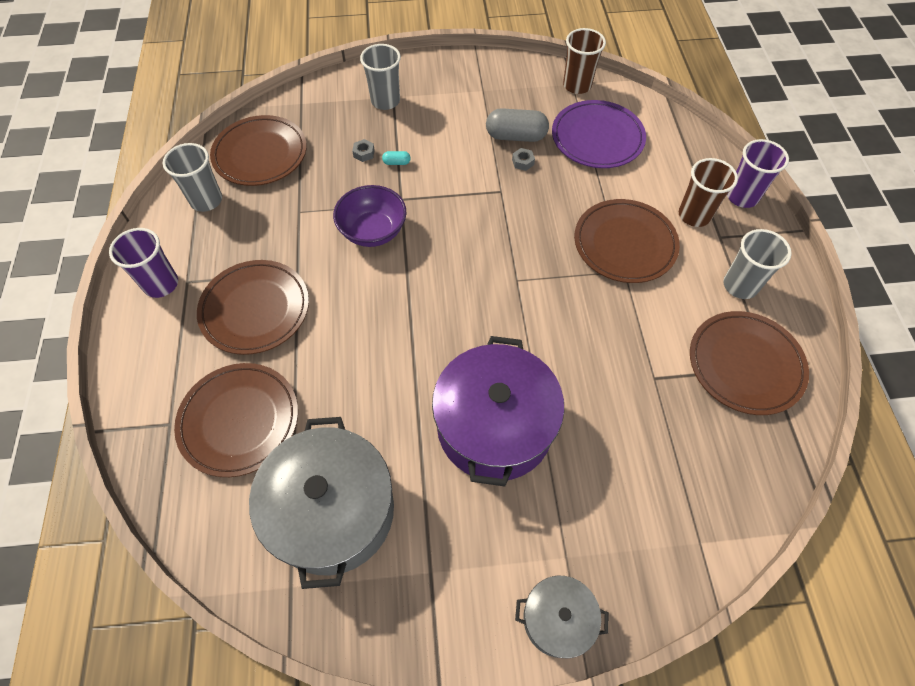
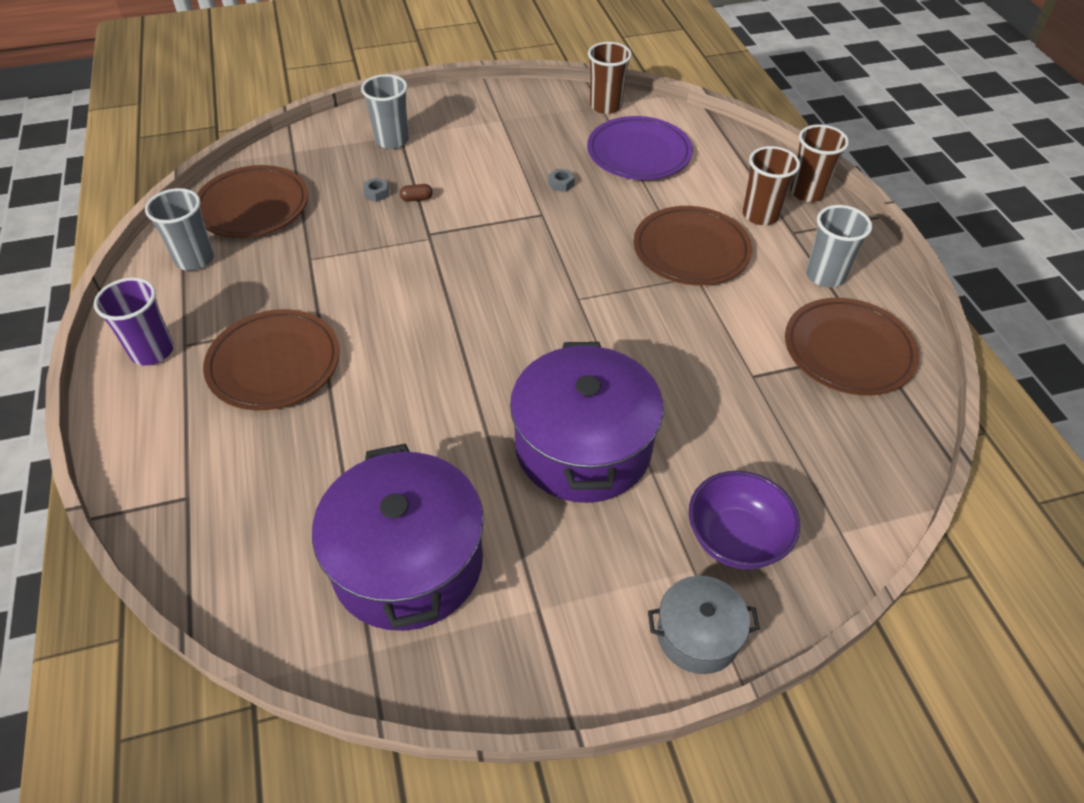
camera: 10 degrees left, 10 degrees down
brown plate [174,363,298,477] -> none
grey pot [249,417,394,589] -> purple pot [312,444,484,631]
purple bowl [333,185,406,247] -> purple bowl moved to [689,471,800,570]
turquoise capsule [382,151,411,165] -> brown capsule [400,184,433,202]
grey capsule [486,108,549,142] -> none
purple cup [727,139,789,208] -> brown cup [790,124,849,202]

